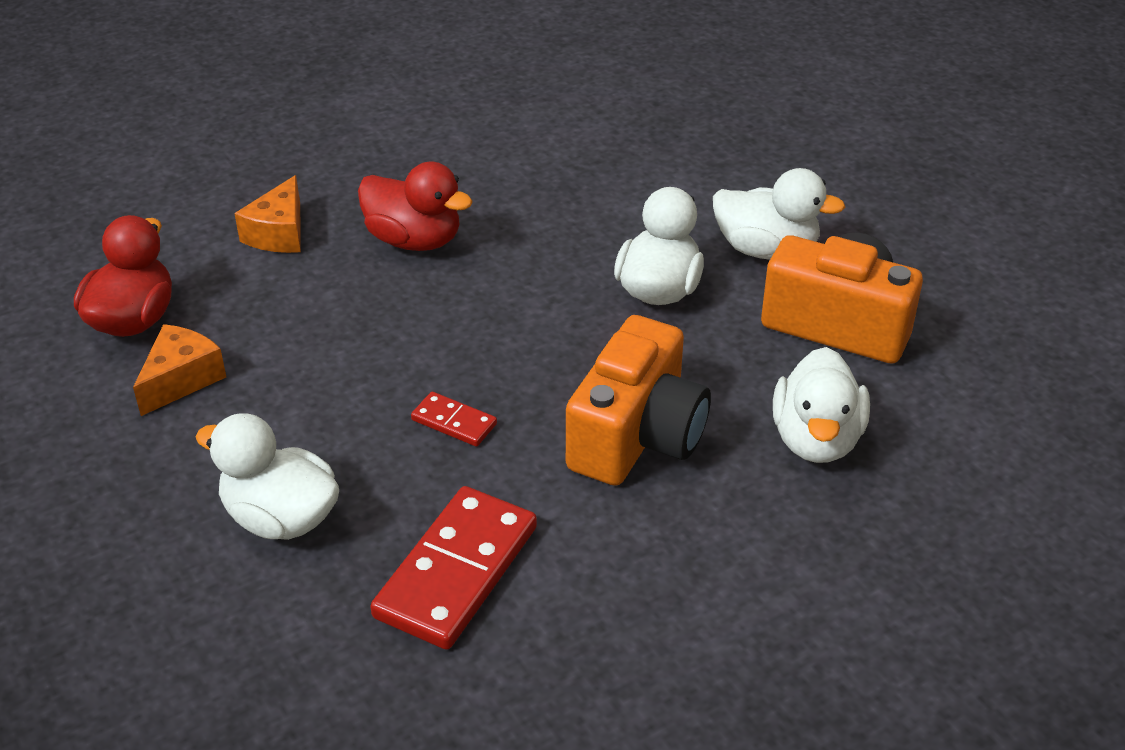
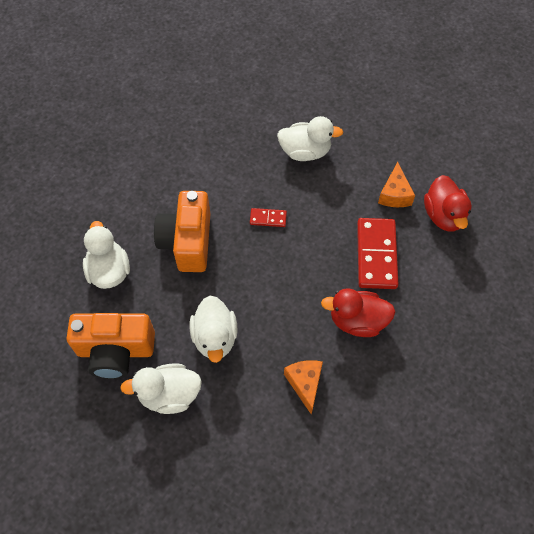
camera: 155 degrees right, 20 degrees up
orange cheese [234,175,301,253] -> orange cheese moved to [284,360,323,415]
red domino [370,486,537,650] -> red domino moved to [357,218,399,289]

